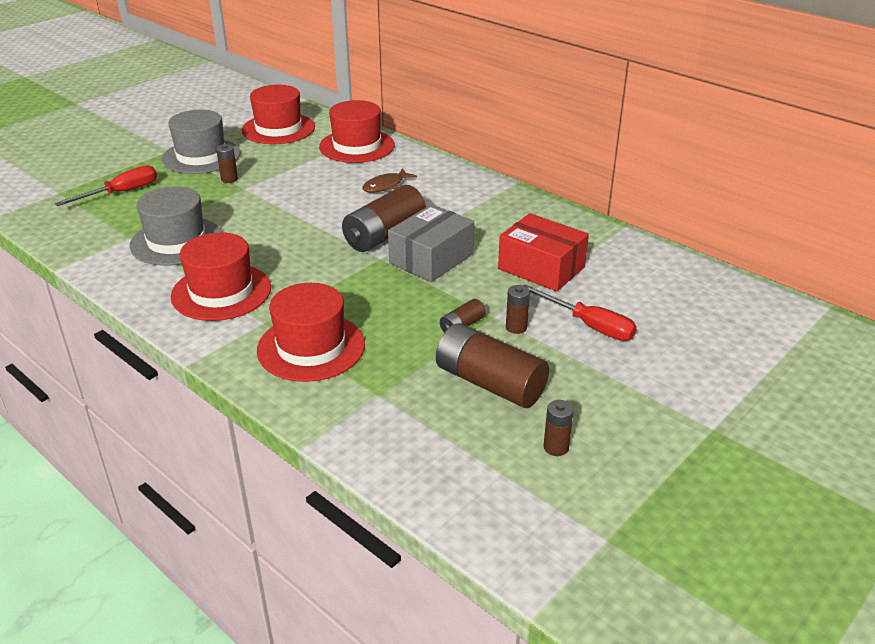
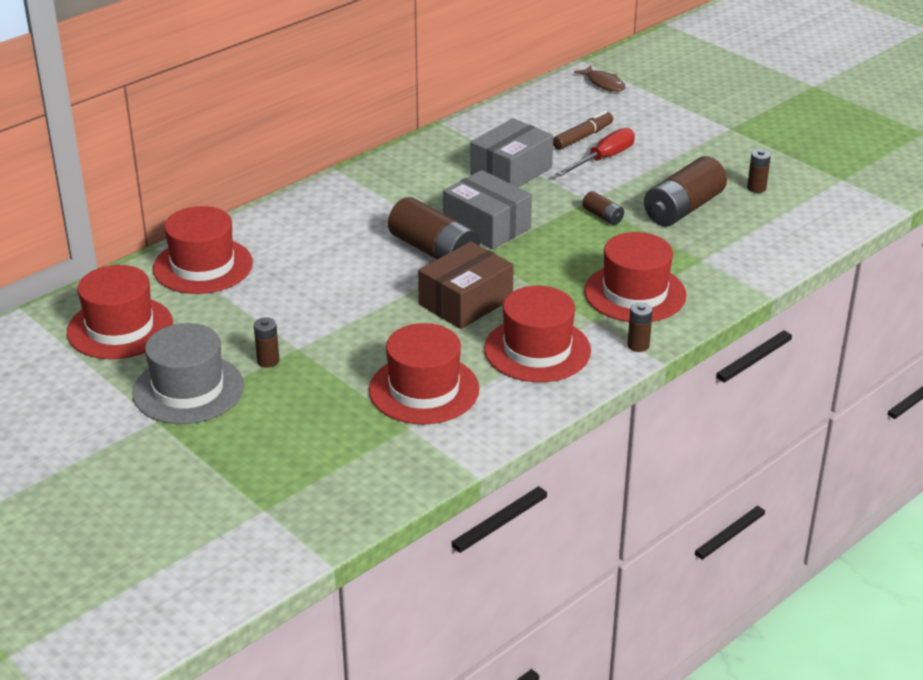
camera: 85 degrees left, 0 degrees up
red screwdriver [55,165,157,206] -> none
grey hat [129,186,222,265] -> red hat [369,323,480,424]
brown fish [362,168,417,193] -> brown fish moved to [574,65,625,91]
red box [498,213,589,292] -> grey box [470,118,553,188]
brown battery [506,285,530,334] -> brown battery moved to [628,302,653,352]
none -> brown box [418,241,514,329]
none -> brown marker [553,111,613,150]

